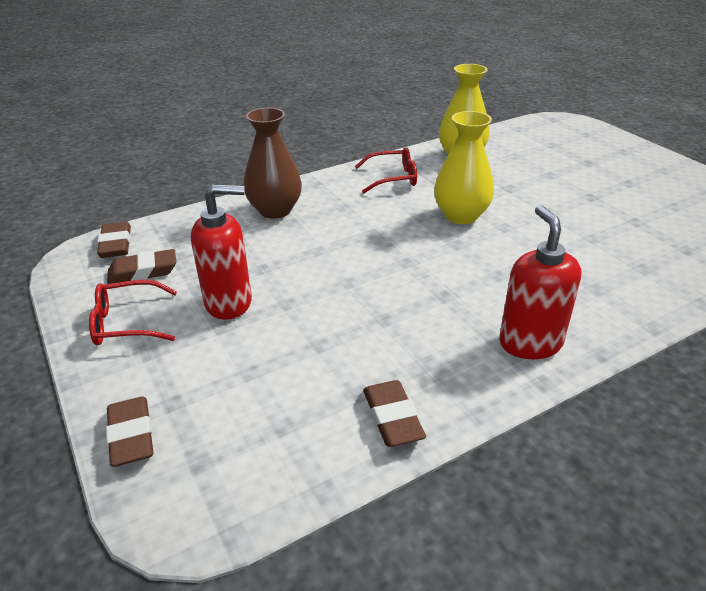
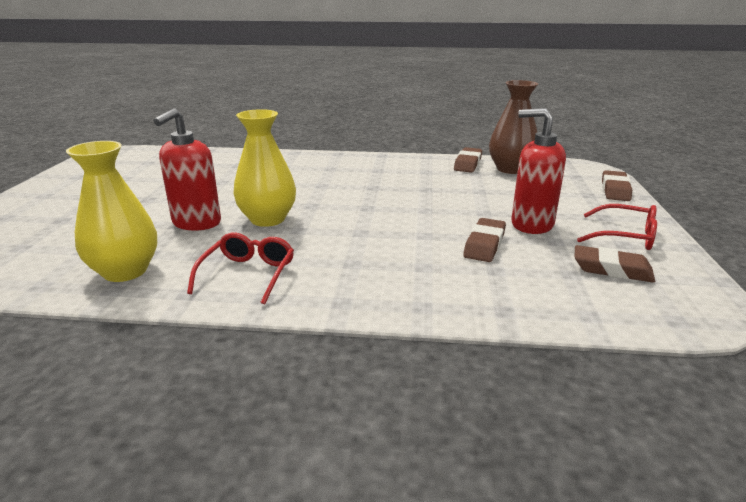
camera: 145 degrees left, 10 degrees down
brown eraser [97,221,131,258] -> brown eraser moved to [463,218,506,262]
brown vase [244,108,302,219] -> brown vase moved to [489,80,538,174]
red glasses [355,147,417,193] -> red glasses turned 75 degrees clockwise [187,232,294,304]
red soap dispenser [499,205,582,359] -> red soap dispenser moved to [153,108,221,231]

